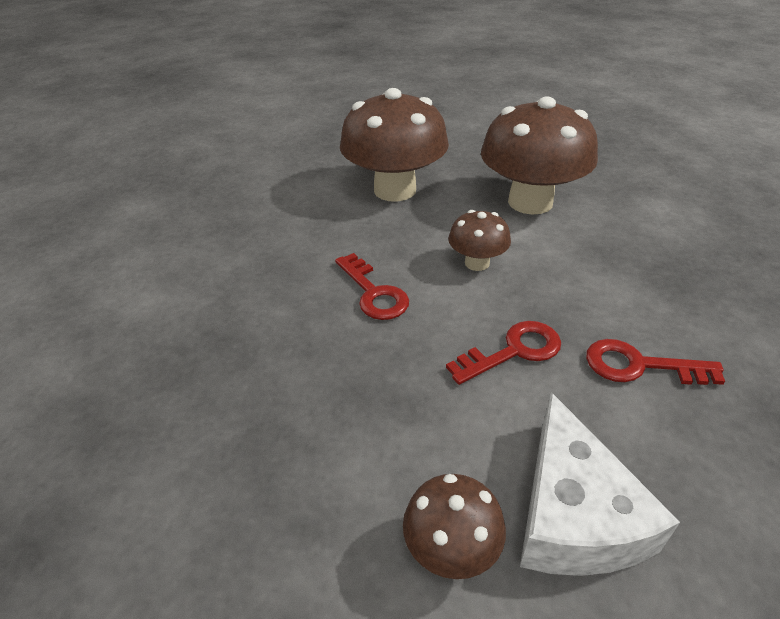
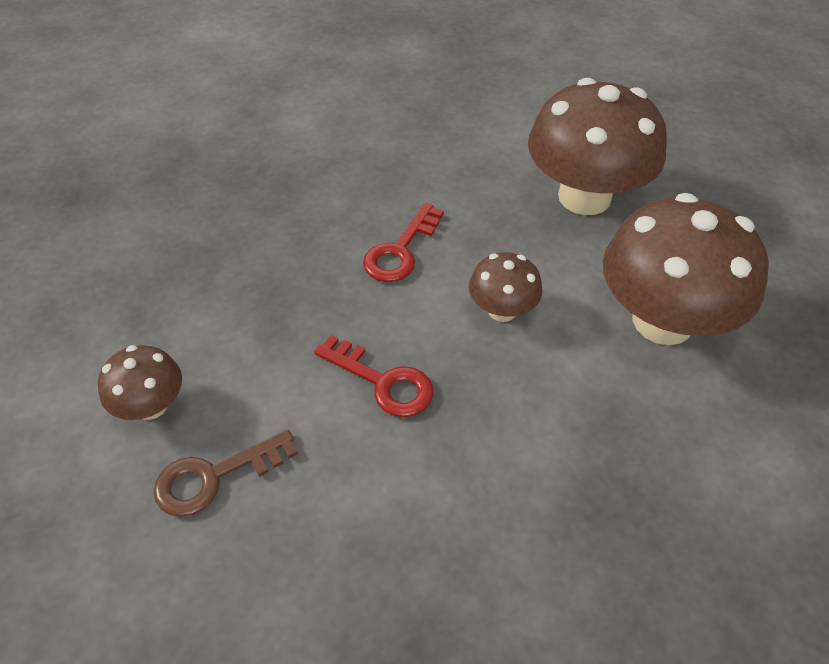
camera: 60 degrees right, 10 degrees up
white cheese [520,392,680,576] -> brown key [154,430,298,517]
red key [586,339,725,385] -> none

